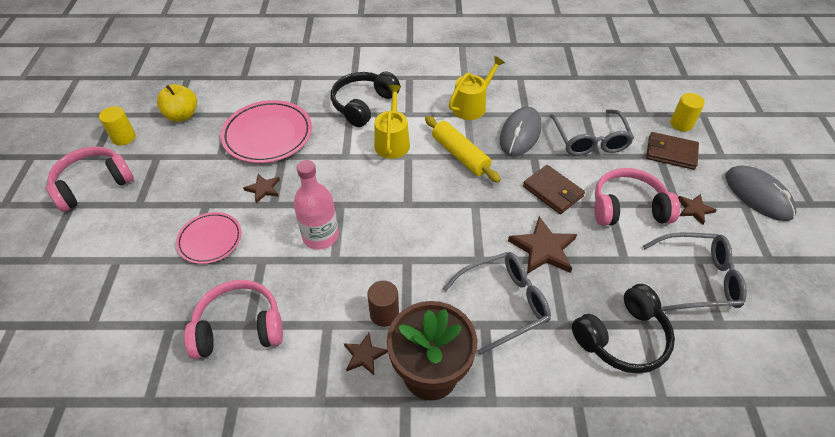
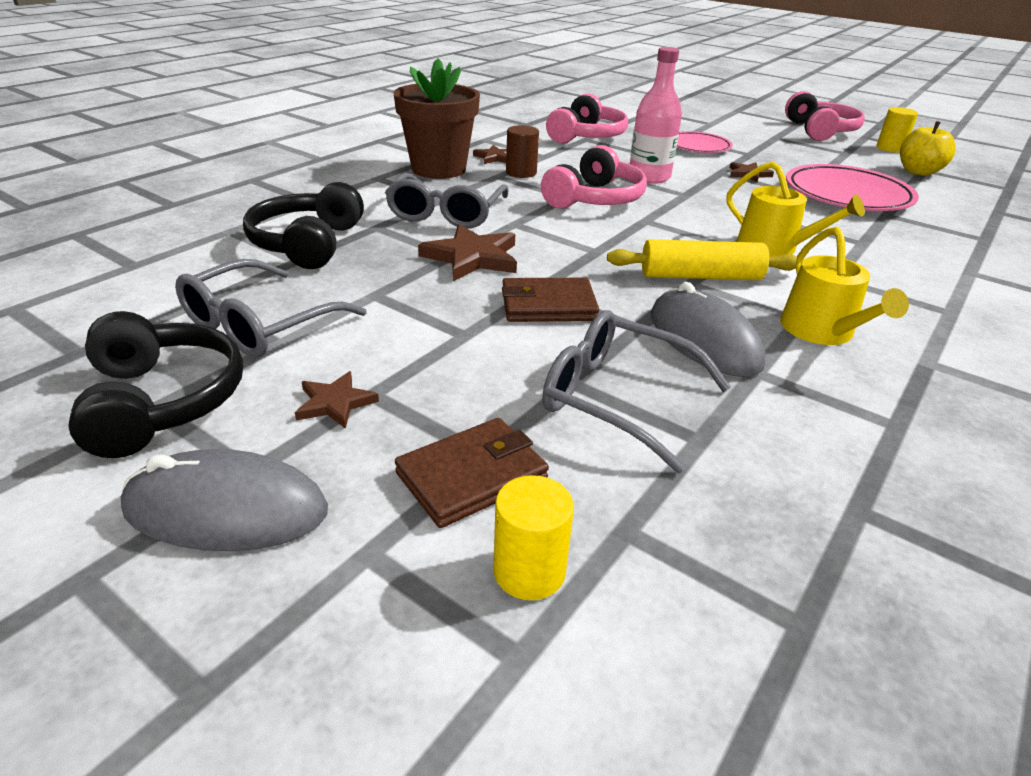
camera: 125 degrees right, 15 degrees down
black headphones [331,72,400,127] -> black headphones moved to [68,311,243,458]
pink headphones [594,168,680,226] -> pink headphones moved to [541,145,647,209]

